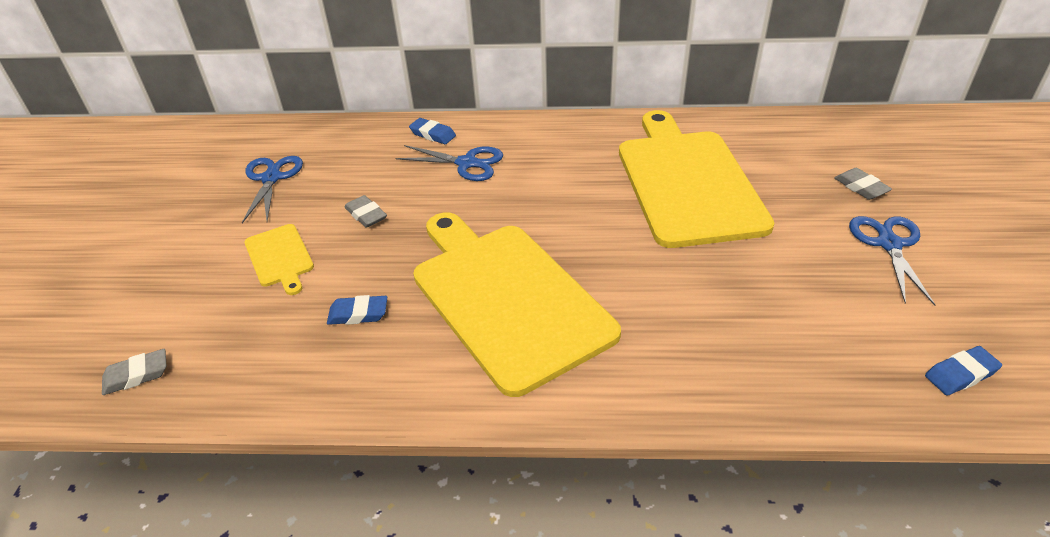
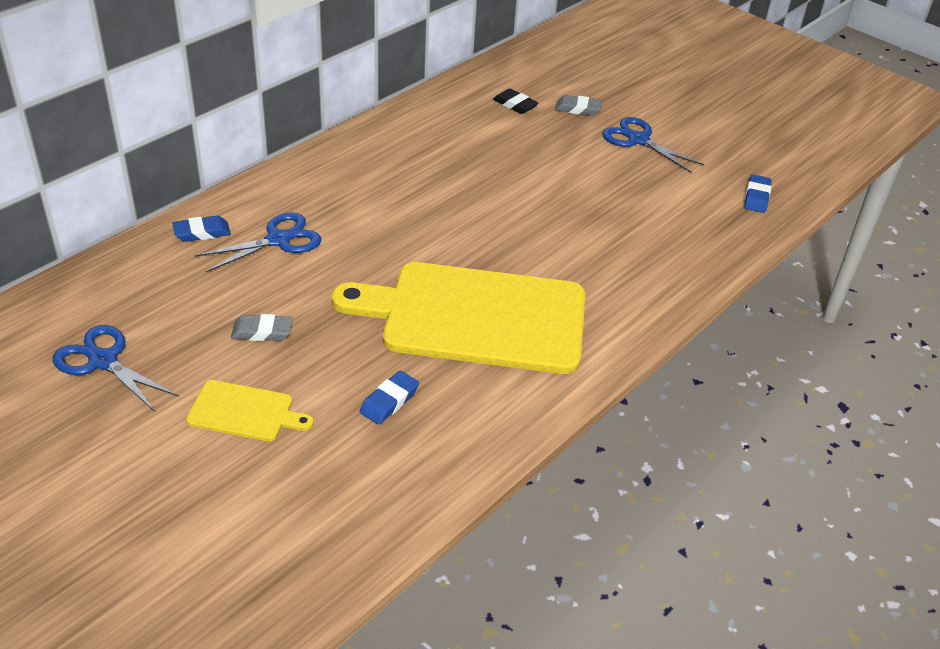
camera: 55 degrees left, 0 degrees up
grey eraser [102,349,166,395] -> none
yellow cutting board [619,110,774,248] -> none
none -> black eraser [493,89,539,114]

